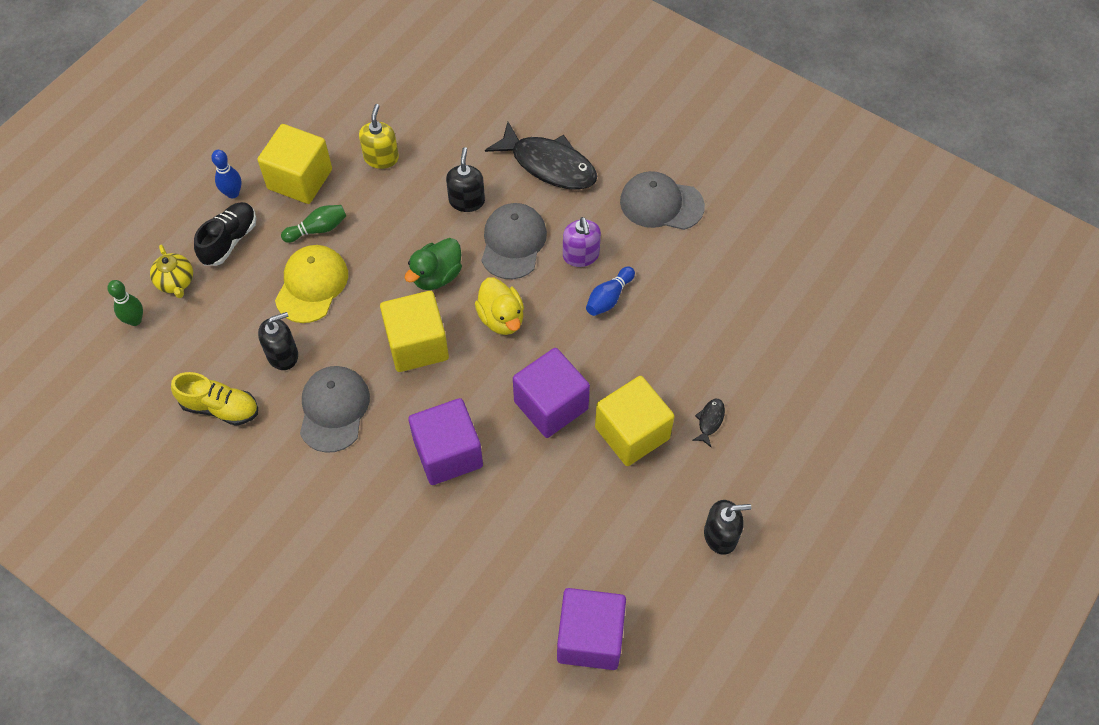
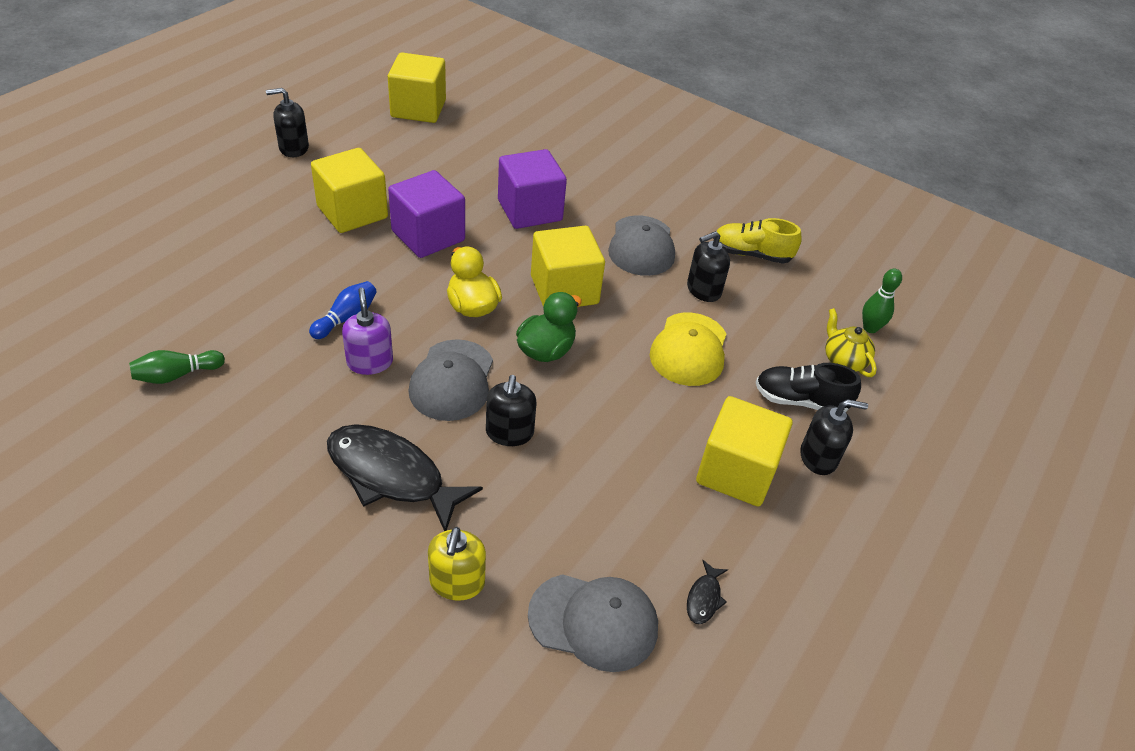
camera: 175 degrees right, 15 degrees down
black shoe [194,202,256,266] -> black shoe turned 75 degrees clockwise [756,363,861,412]
blue bowling pin [211,150,241,198] -> black soap dispenser [800,399,868,475]
green bowling pin [281,205,346,243] -> green bowling pin moved to [129,350,225,384]
yellow soap dispenser [359,104,399,169] -> yellow soap dispenser moved to [428,527,486,601]
purple cube [557,588,626,670] -> yellow cube [388,53,446,123]
grey cap [620,171,705,230] -> grey cap moved to [528,574,658,672]
black fish [692,399,725,447] -> black fish moved to [687,560,728,624]

